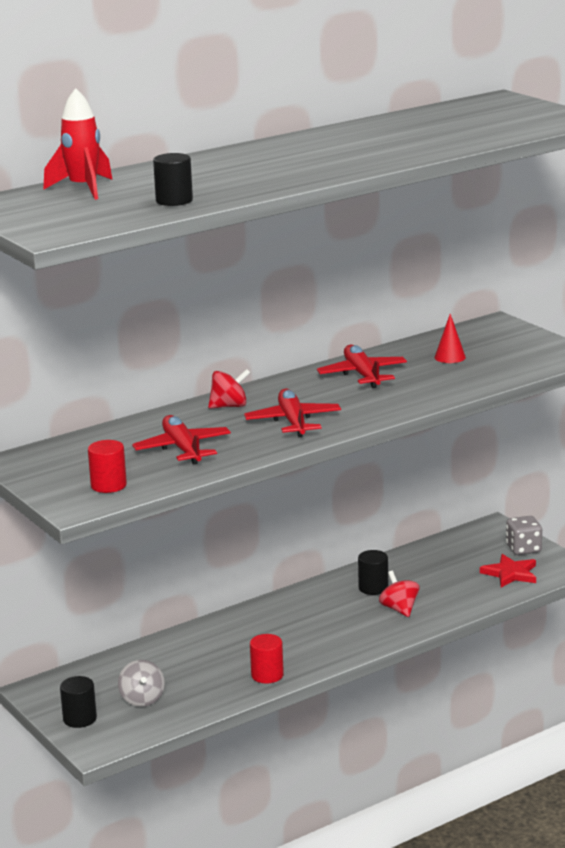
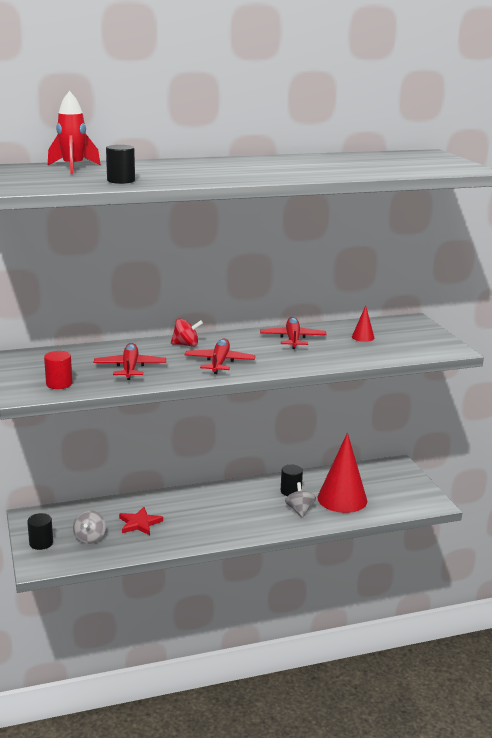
camera: 15 degrees right, 0 degrees up
red cylinder [250,634,284,683] -> none
red spinning top [379,571,419,617] -> grey spinning top [285,482,316,518]
red star [480,554,536,588] -> red star moved to [119,507,163,535]
grey dice [506,516,542,555] -> none
none -> red cone [317,433,367,513]

